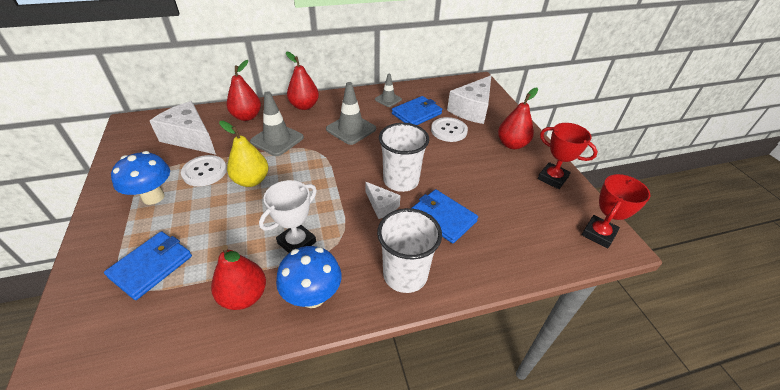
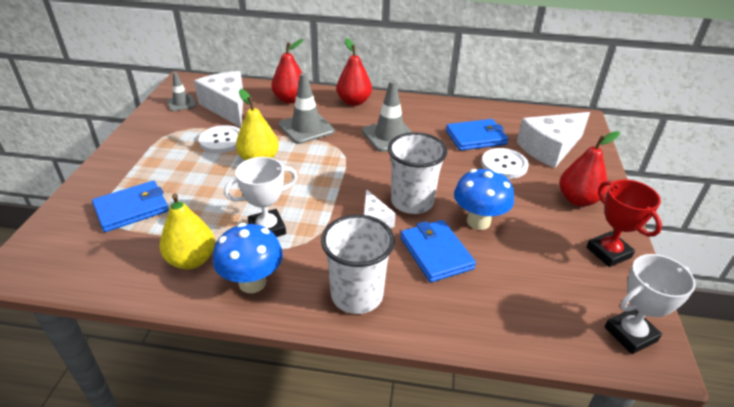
camera: 25 degrees right, 5 degrees down
blue mushroom [111,151,170,205] -> blue mushroom moved to [454,169,514,230]
red pear [211,245,266,310] -> yellow pear [160,193,215,269]
grey traffic cone [375,74,402,107] -> grey traffic cone moved to [167,72,196,111]
red trophy [582,174,651,249] -> white trophy [605,254,696,354]

